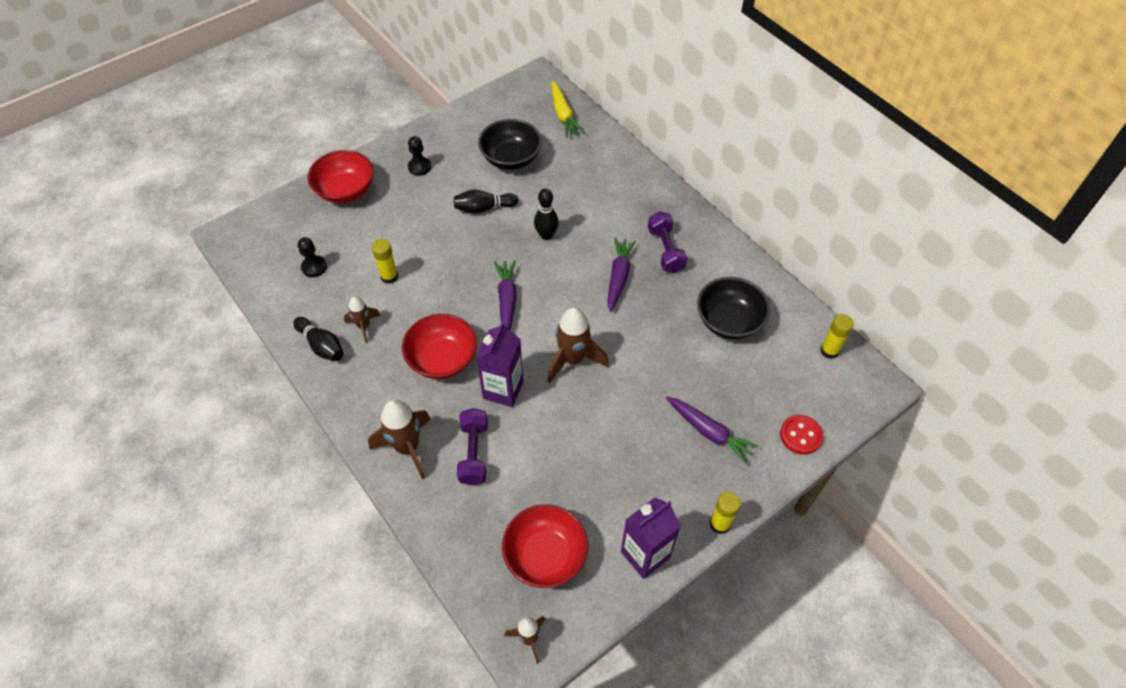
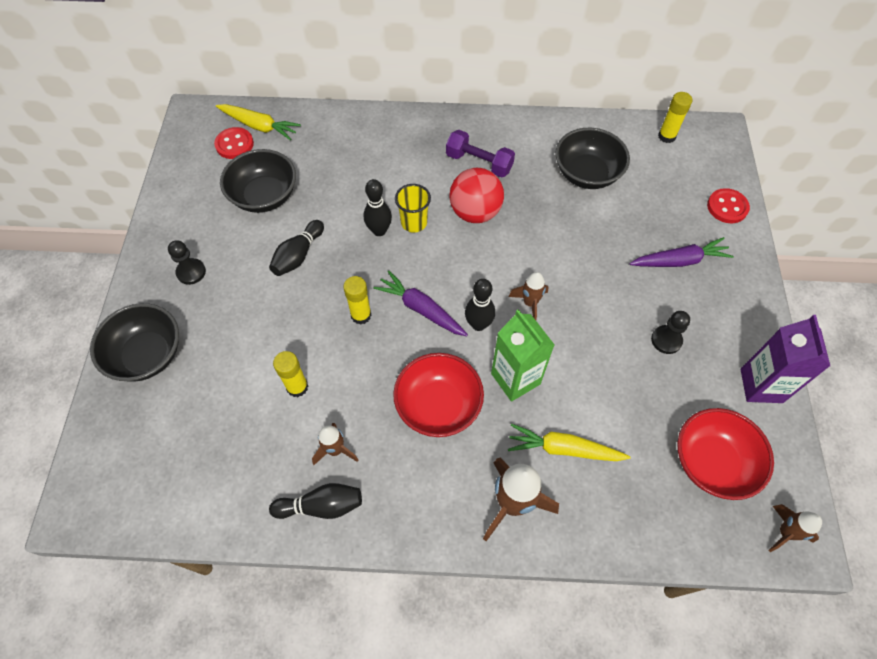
camera: 50 degrees left, 5 degrees up
black pawn [298,237,327,277] -> black pawn moved to [651,311,690,354]
red bowl [307,150,374,203] -> black bowl [90,303,179,382]
purple dumbbell [457,408,488,485] -> yellow carrot [508,424,630,461]
purple carton [476,321,523,407] -> green carton [491,309,555,402]
brown rocket [547,307,609,383] -> brown rocket [508,272,548,320], size x0.58
purple carrot [607,237,636,312] -> red ball [449,168,504,223]
yellow glue stick [709,492,741,534] -> yellow glue stick moved to [343,276,372,325]
none -> red button [214,127,254,159]
none -> yellow cup [395,184,431,233]
none -> black bowling pin [465,279,495,331]

